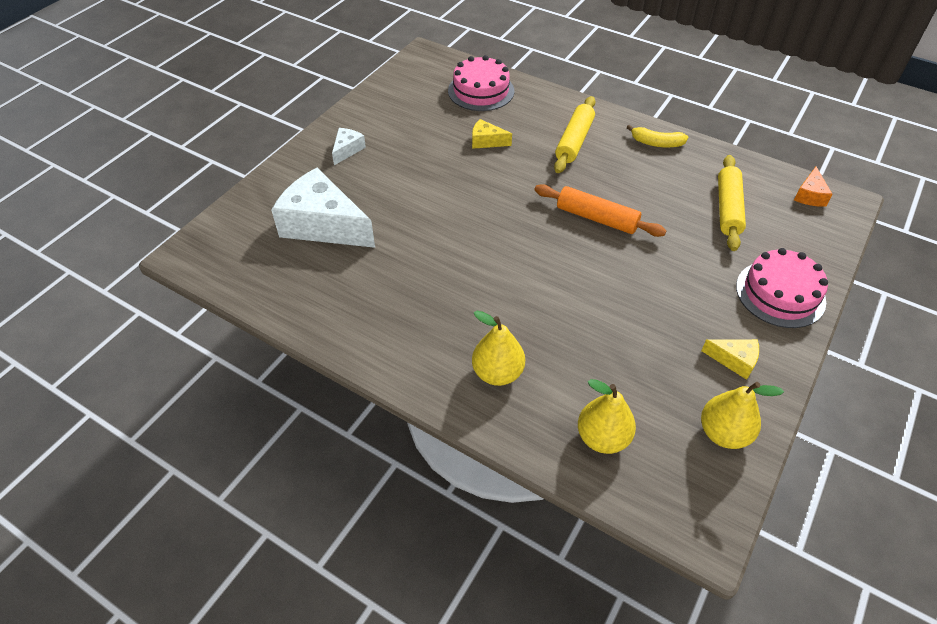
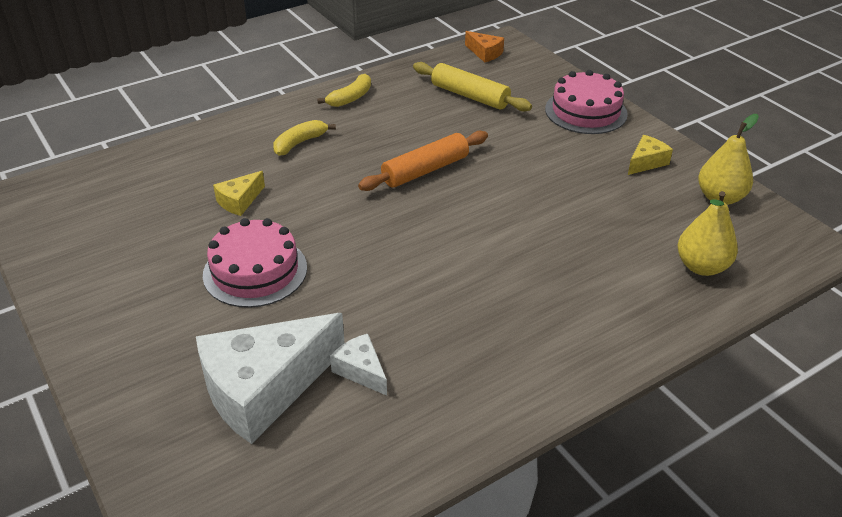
camera: 65 degrees left, 10 degrees down
white cheese [332,128,366,165] -> white cheese moved to [330,334,387,396]
pink cake [448,55,514,111] -> pink cake moved to [203,218,307,308]
yellow pear [472,311,525,386] -> none
yellow rolling pin [554,96,596,173] -> yellow banana [273,120,336,156]

